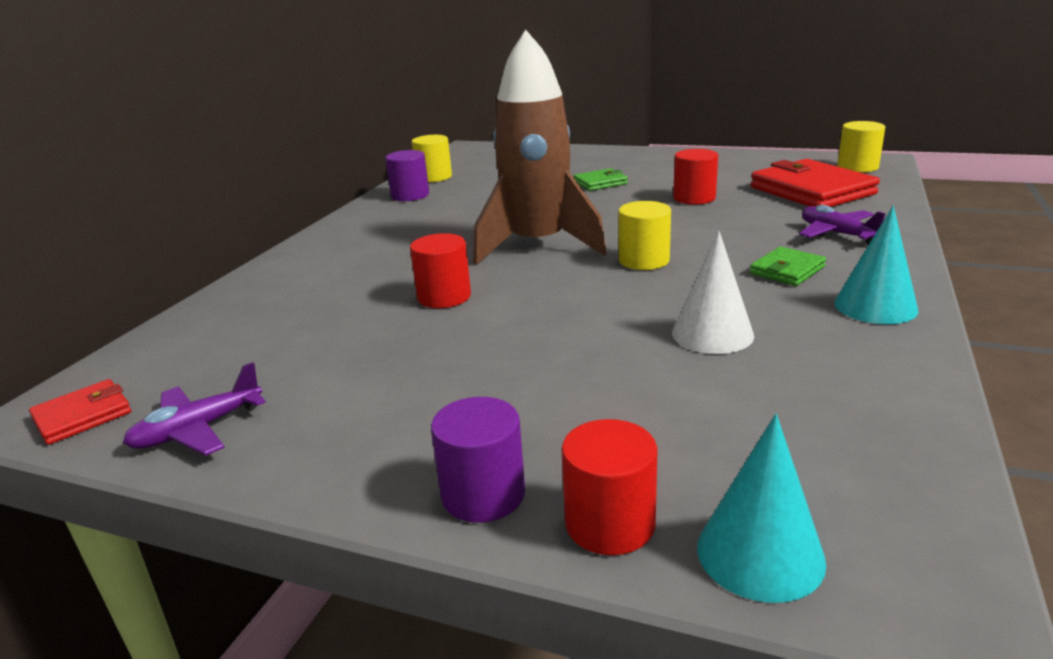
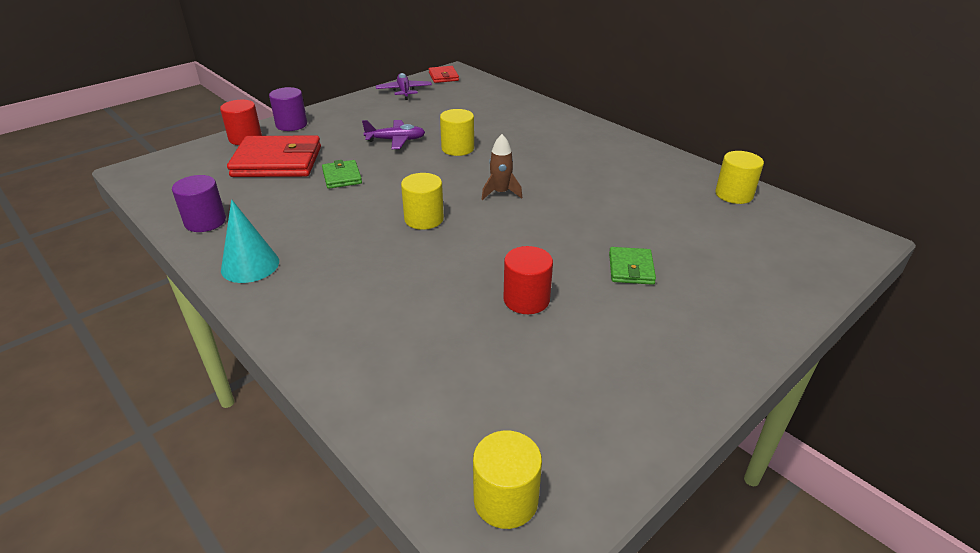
camera: 115 degrees right, 10 degrees up
purple cylinder [385,150,429,201] -> purple cylinder moved to [172,175,226,232]
red cylinder [410,233,471,308] -> yellow cylinder [440,109,474,156]
brown rocket [473,30,607,265] -> brown rocket [482,134,522,200], size x0.40
white cone [672,231,754,354] -> none
turquoise cone [697,414,826,603] -> none
green wallet [750,247,826,286] -> green wallet moved to [322,160,362,189]
red wallet [751,159,880,207] -> red wallet moved to [227,135,321,177]
purple plane [799,205,886,245] -> purple plane moved to [362,120,425,149]

